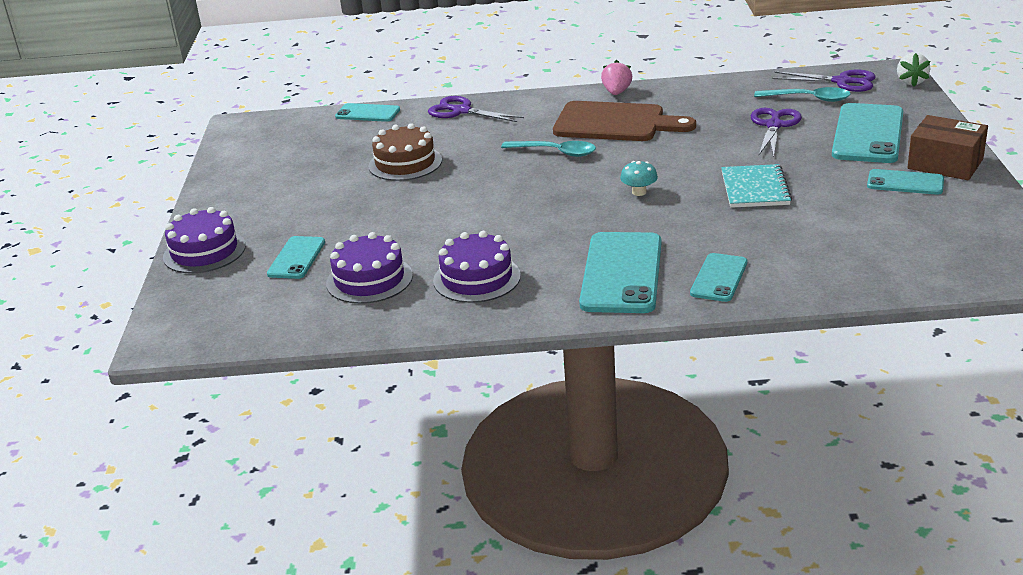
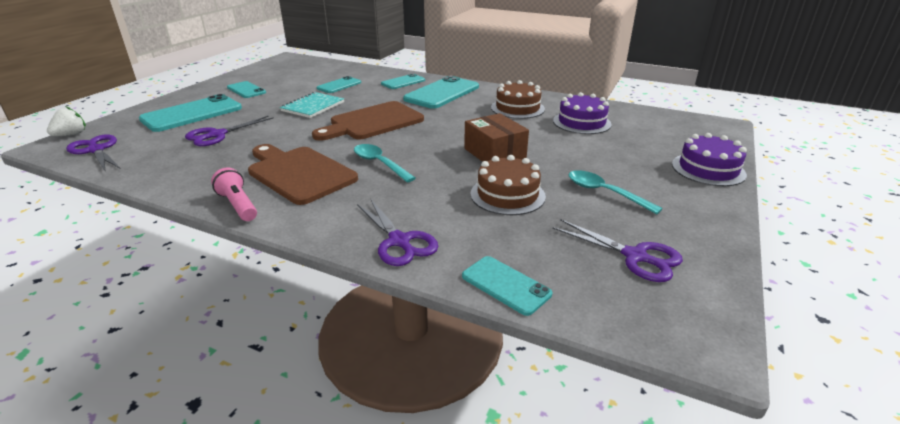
camera: 155 degrees left, 0 degrees up
turquoise phone [267,236,325,279] -> turquoise phone moved to [317,76,361,93]
purple cake [433,231,521,303] -> brown cake [491,80,545,119]
pink strawberry [601,60,632,95] -> pink flashlight [211,168,257,221]
turquoise mushroom [620,161,658,196] -> brown cutting board [312,101,424,141]
turquoise spoon [754,87,851,102] -> turquoise spoon moved to [569,170,663,214]
brown box [907,115,988,180] -> brown box moved to [464,113,529,162]
none -> purple scissors [552,219,683,282]

